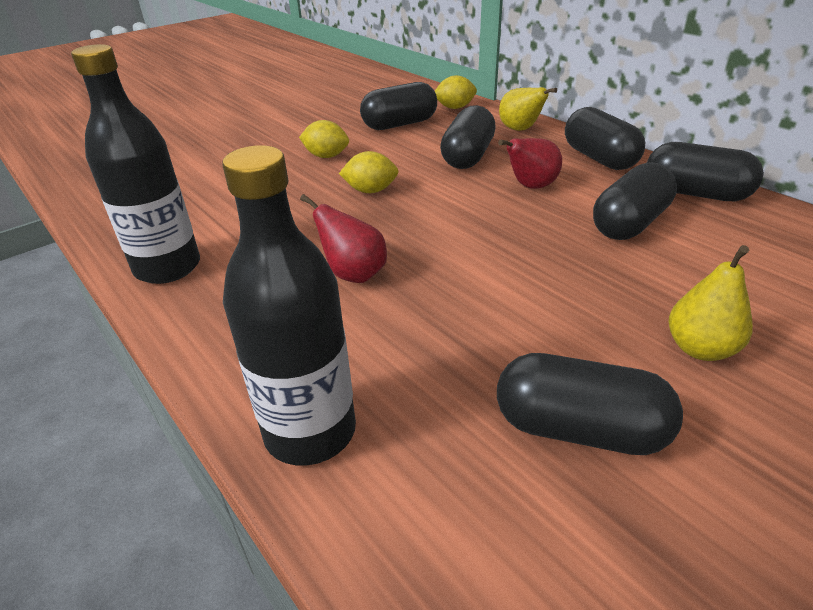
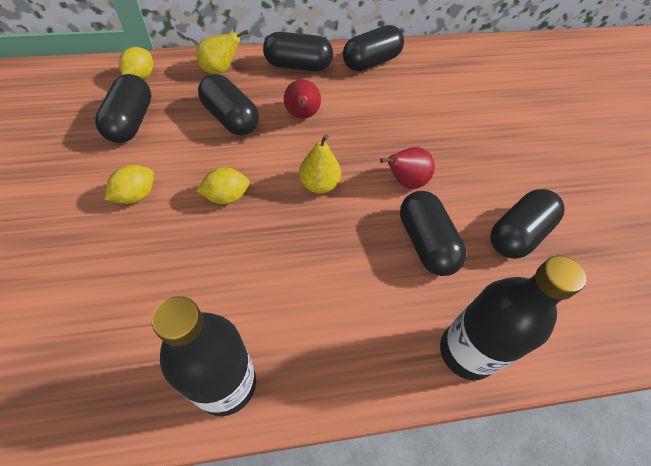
camera: 65 degrees left, 20 degrees up
red pear [300,194,387,283] -> red pear moved to [380,147,435,189]
yellow lemon [339,151,399,193] -> yellow lemon turned 45 degrees clockwise [196,167,250,204]
black capsule [593,162,677,240] -> black capsule moved to [400,191,466,276]
yellow pear [669,245,753,361] -> yellow pear moved to [299,134,341,194]

